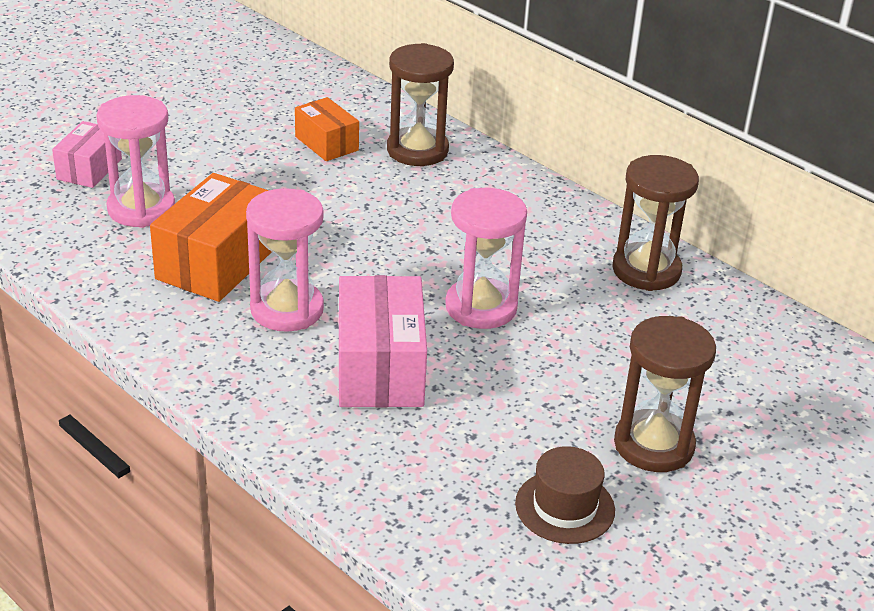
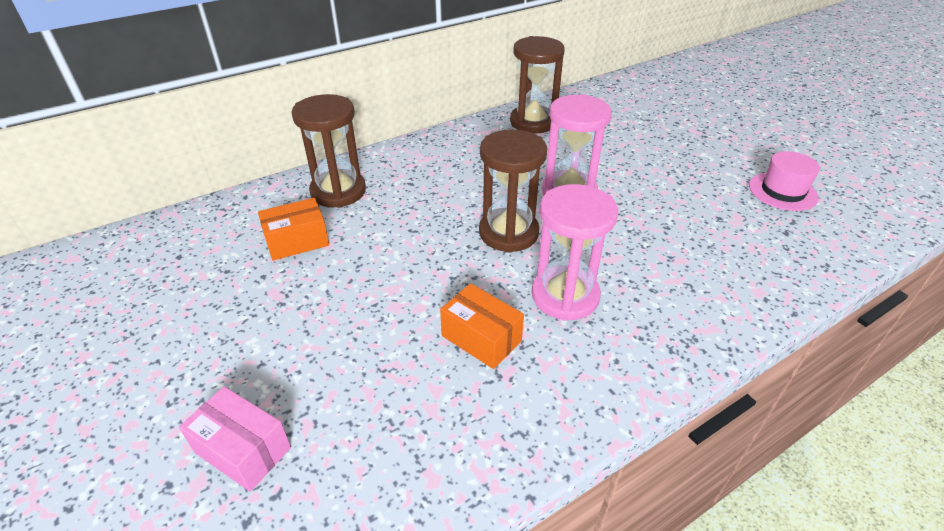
camera: 75 degrees left, 5 degrees up
pink hourglass [96,95,175,228] -> none
orange box [150,173,272,302] -> orange box [440,283,524,369], size x0.59
pink box [339,275,427,407] -> none
brown hat [515,446,615,544] -> pink hat [749,151,820,211]
brown hourglass [614,316,716,472] -> brown hourglass moved to [479,129,548,253]

